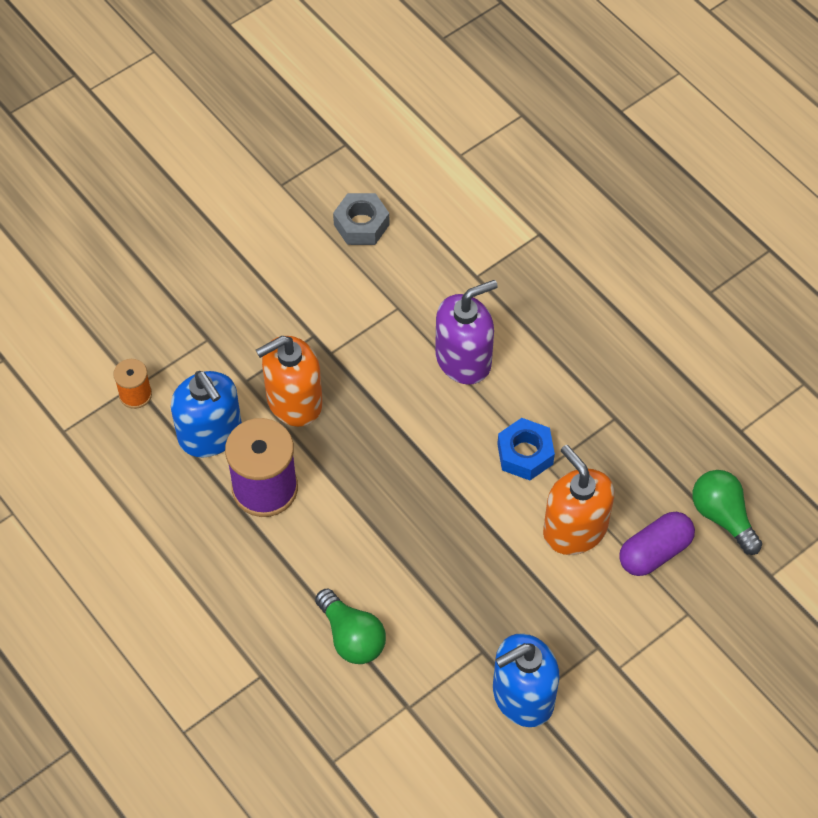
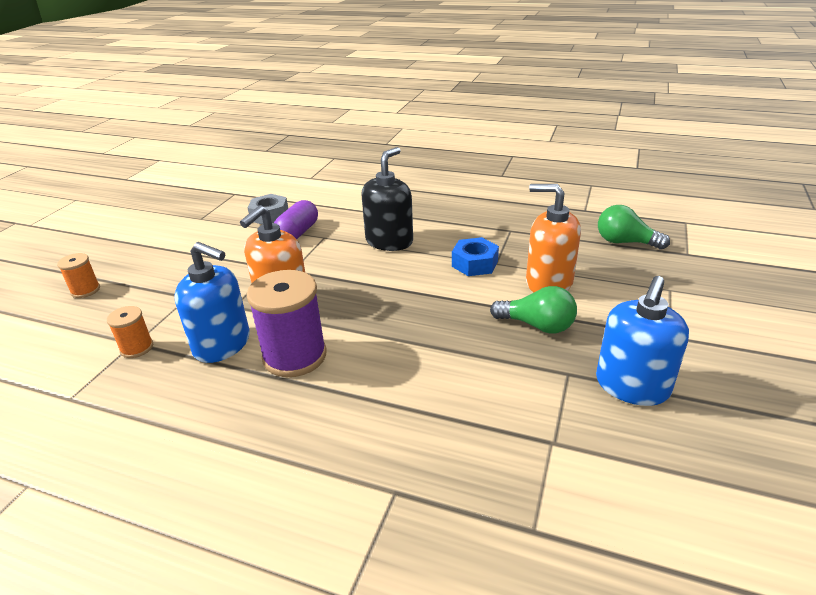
camera: 30 degrees left, 25 degrees down
green light bulb [315,588,386,664] -> green light bulb moved to [490,286,577,334]
purple soap dispenser [435,280,498,385] -> black soap dispenser [361,147,413,251]
purple capsule [619,512,695,576] -> purple capsule moved to [274,200,318,239]
none -> orange spool [57,253,100,298]

